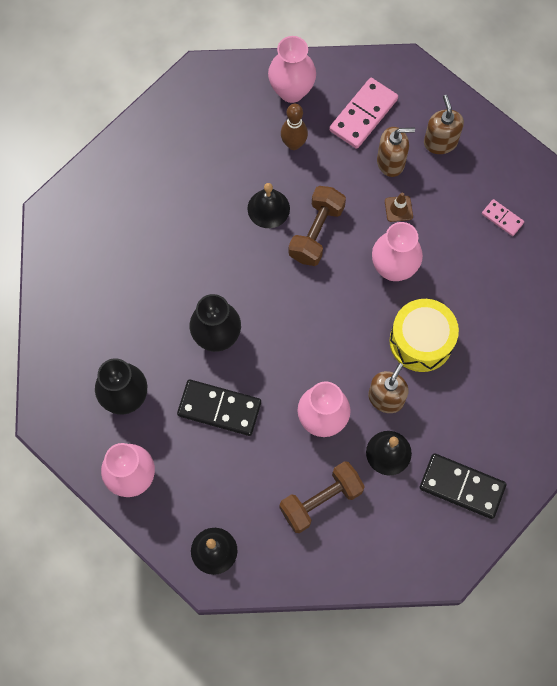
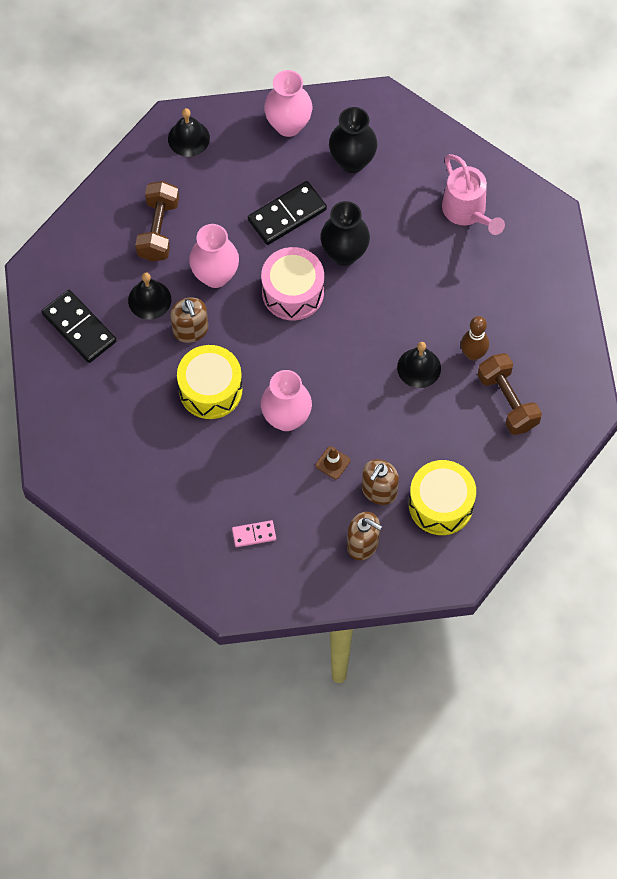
camera: 130 degrees right, 5 degrees down
pink vase [268,36,316,103] -> none
brown bowling pin [281,104,308,150] -> brown bowling pin moved to [461,316,489,361]
brown dumbbell [289,186,346,266] -> brown dumbbell moved to [478,353,542,435]
pink domino [329,78,398,149] -> yellow drum [409,460,476,535]
black domino [419,453,506,519] -> black domino turned 75 degrees clockwise [41,290,117,363]
none -> pink drum [261,247,324,320]
none -> pink watering can [442,154,505,235]

